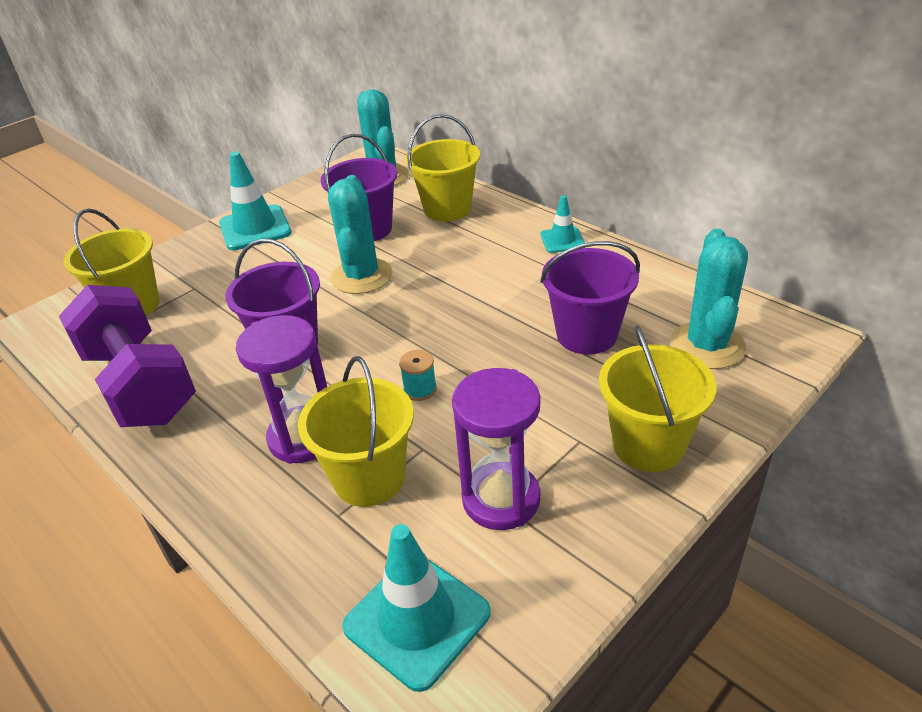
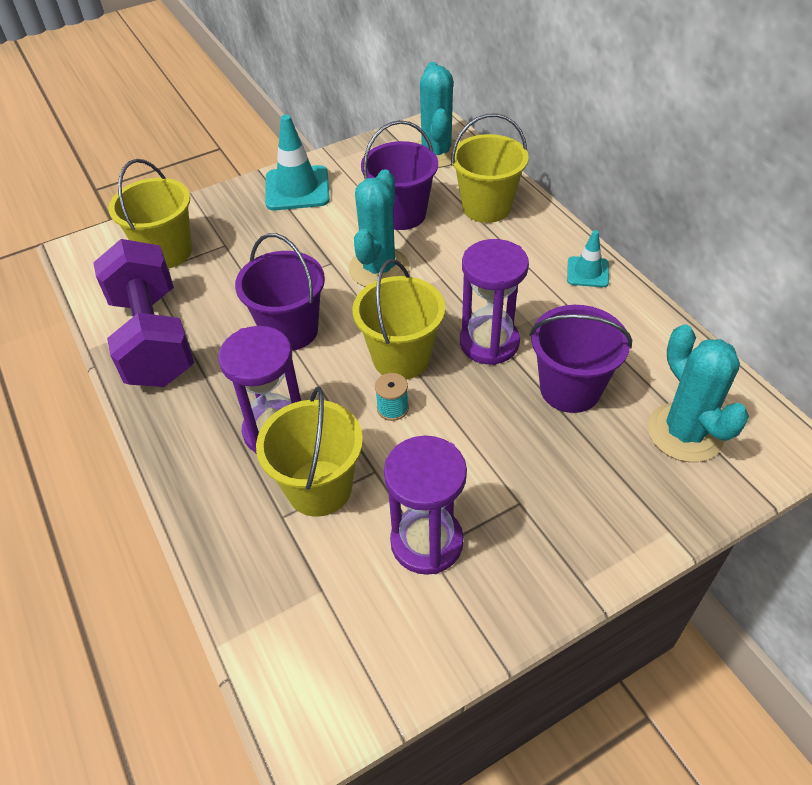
camera: 15 degrees right, 10 degrees up
turquoise traffic cone [342,524,491,692] -> none
yellow bucket [599,325,716,472] -> yellow bucket moved to [352,259,445,380]
turquoise cactus [670,229,748,369] -> turquoise cactus turned 45 degrees counterclockwise [648,324,749,462]
none -> purple hourglass [460,239,529,365]

